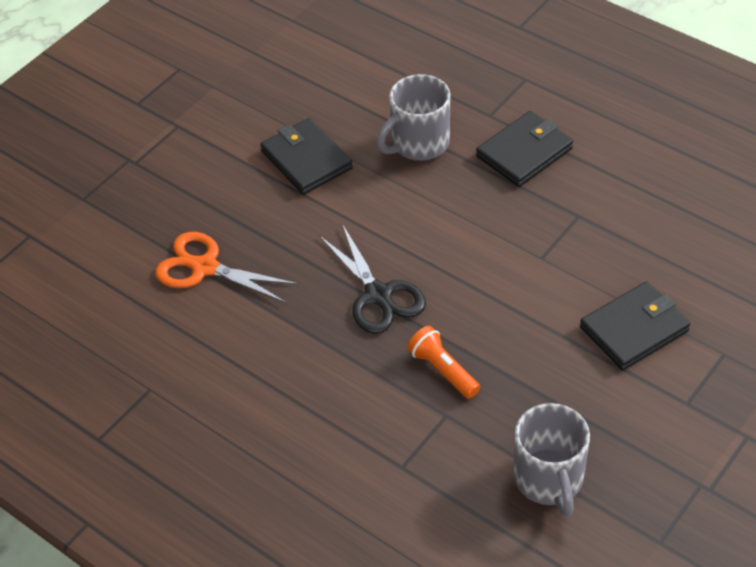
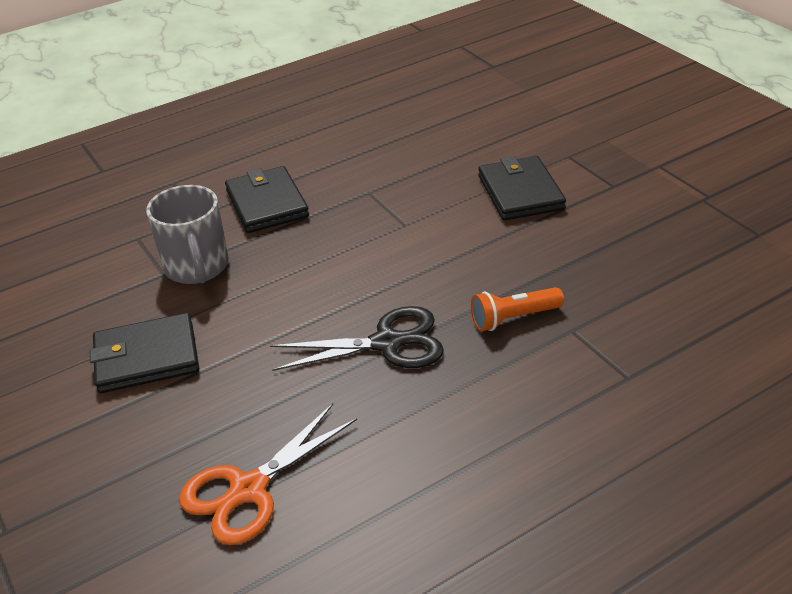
camera: 70 degrees left, 10 degrees down
grey mug [514,403,590,517] -> none

